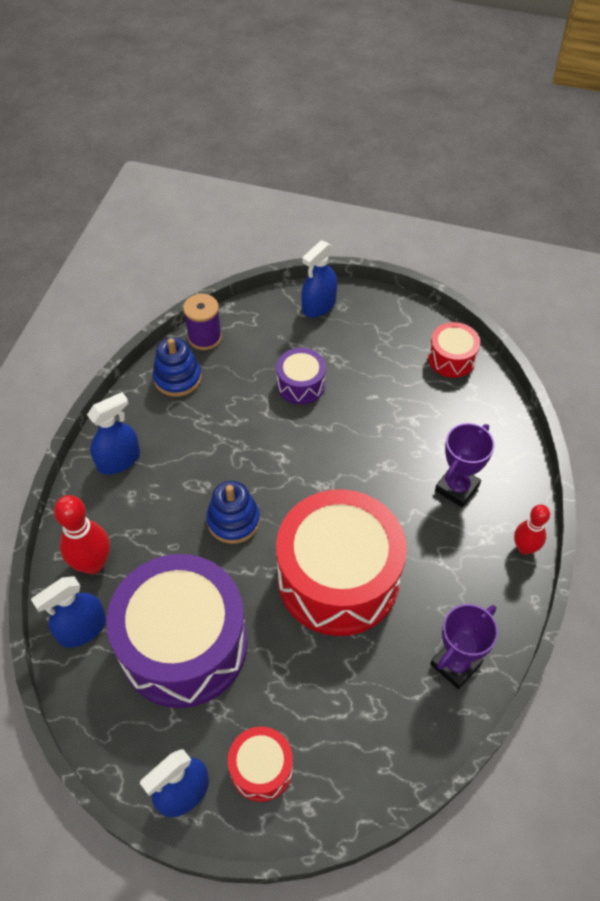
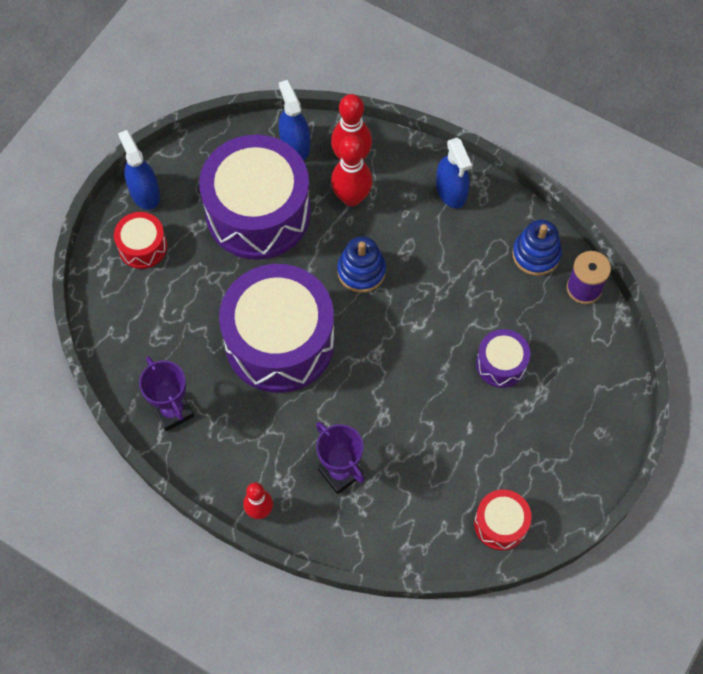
camera: 105 degrees right, 10 degrees up
red drum [276,489,407,636] -> purple drum [219,264,335,393]
blue spray bottle [301,240,337,317] -> none
none -> red bowling pin [331,135,373,206]

